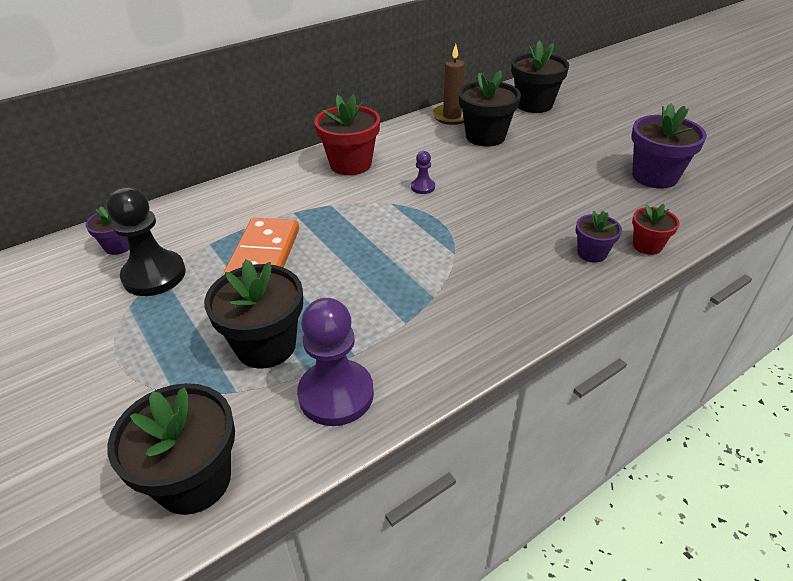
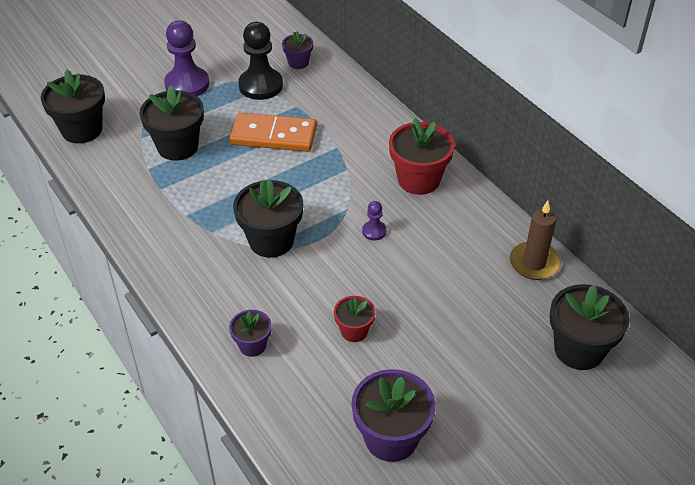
camera: 90 degrees right, 5 degrees up
purple pawn [297,298,374,426] -> purple pawn moved to [164,20,209,96]
black flower pot [459,70,521,147] -> black flower pot moved to [233,179,303,258]
red flower pot [632,204,679,255] -> red flower pot moved to [334,296,375,342]

